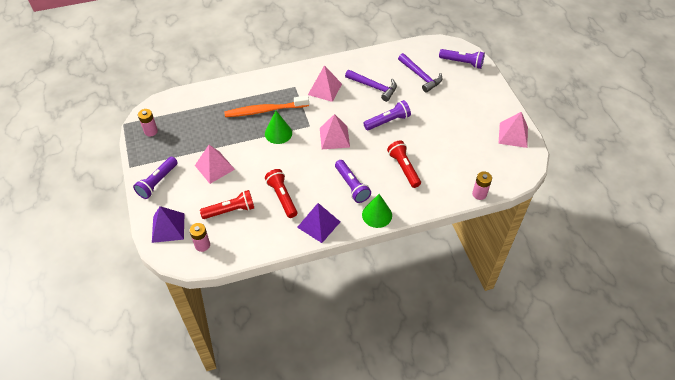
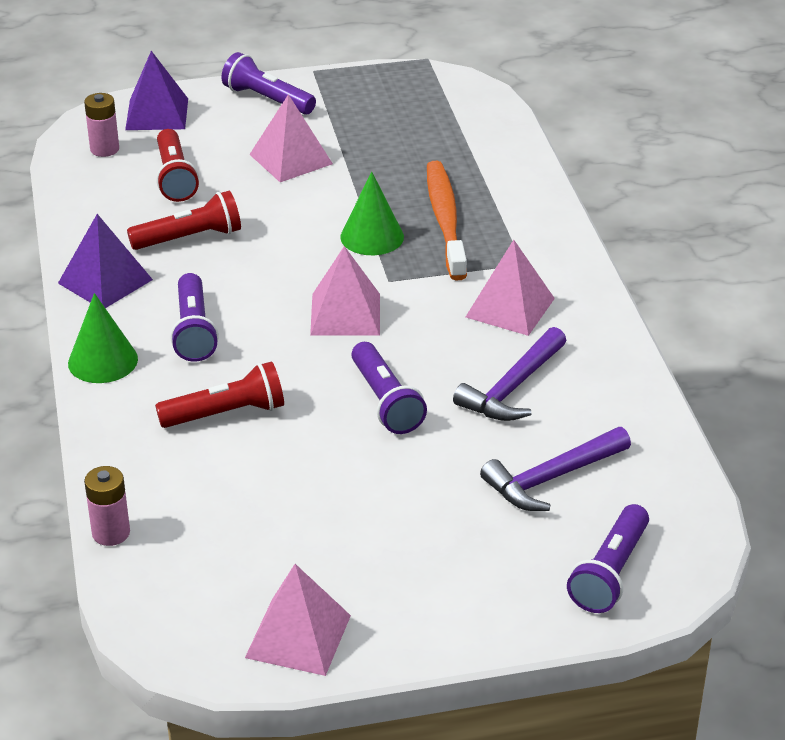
camera: 95 degrees right, 15 degrees down
pink battery [138,109,158,137] -> none
purple flashlight [335,160,371,203] -> purple flashlight turned 75 degrees counterclockwise [170,273,219,362]

